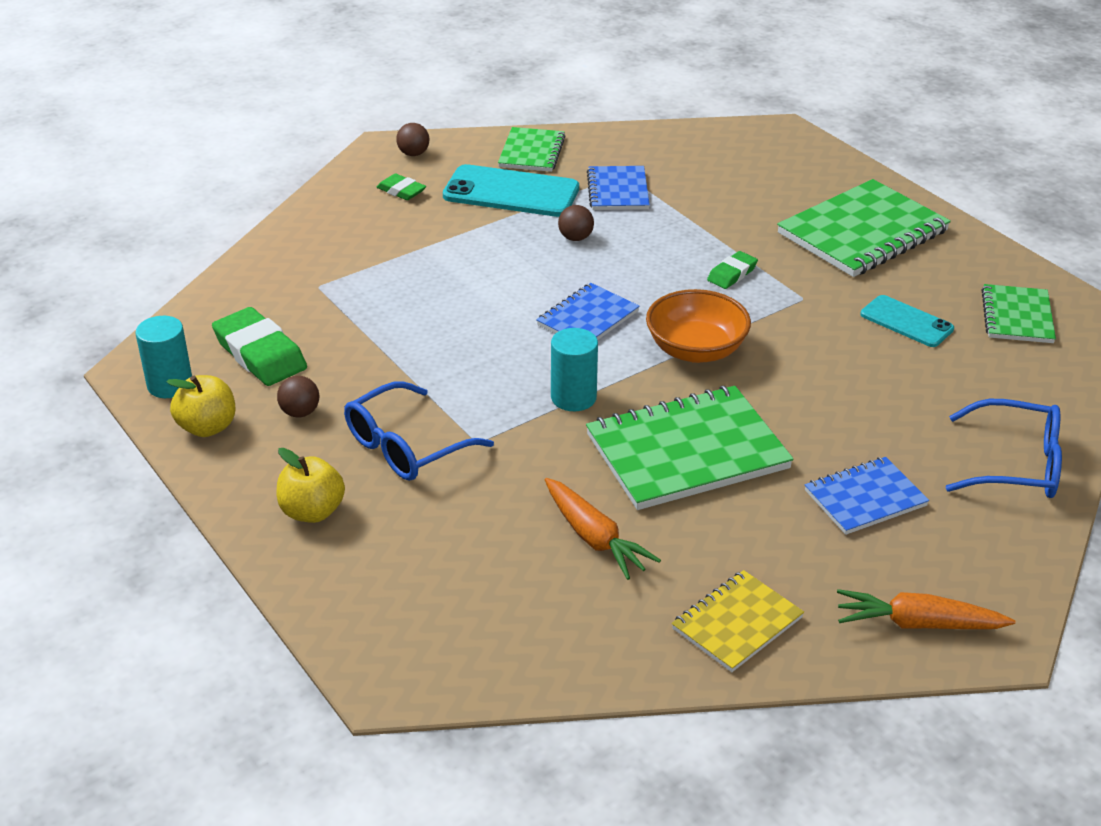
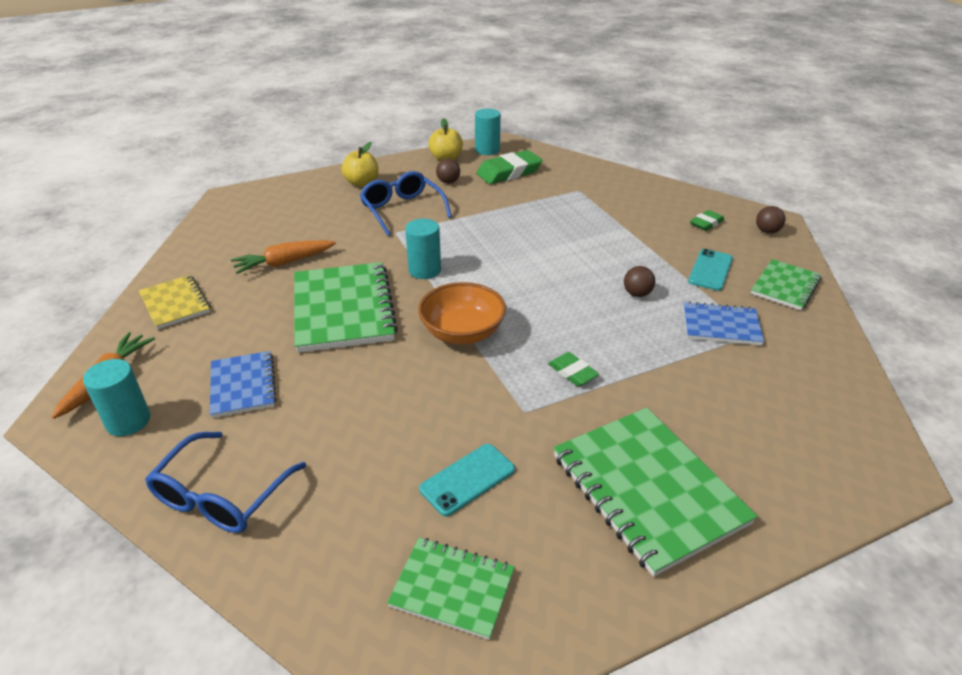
camera: 100 degrees right, 0 degrees up
turquoise phone [443,164,579,217] -> turquoise phone [688,249,733,291], size x0.60
green notebook [498,127,566,172] -> green notebook turned 75 degrees counterclockwise [751,259,822,310]
blue notebook [536,283,640,340] -> none
none -> turquoise cylinder [83,359,151,436]

